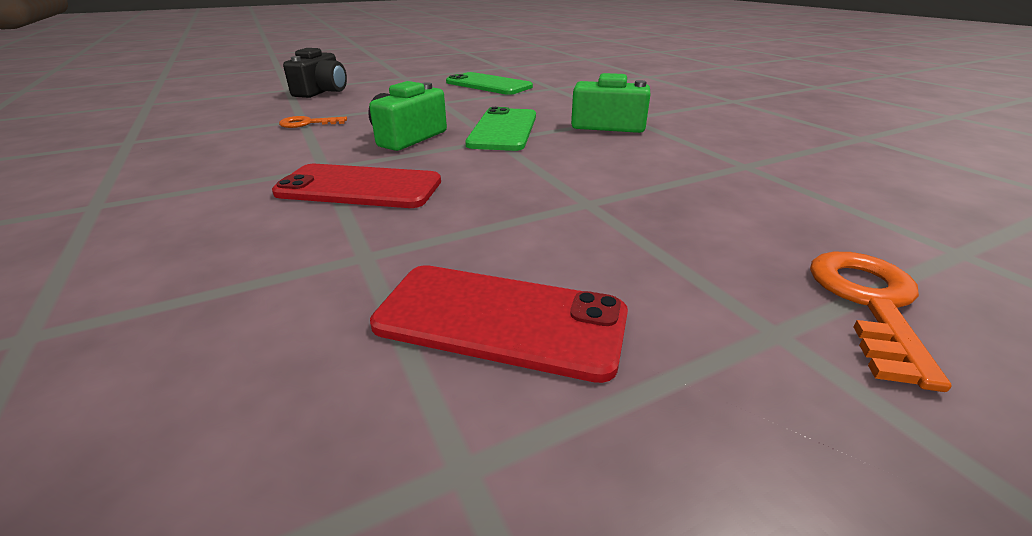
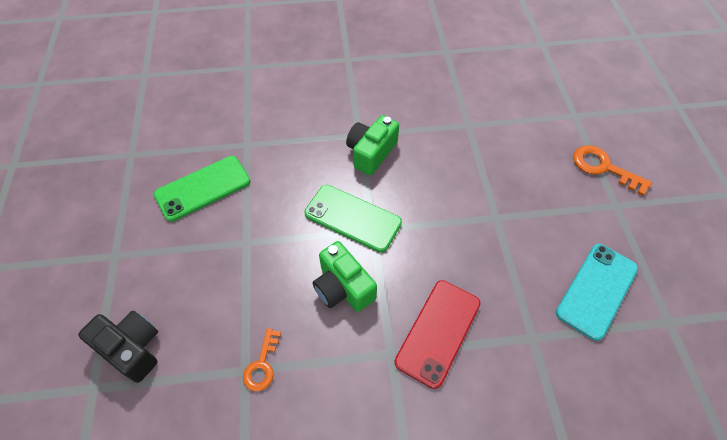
camera: 70 degrees left, 25 degrees up
red phone [370,265,628,383] -> turquoise phone [556,244,638,341]

